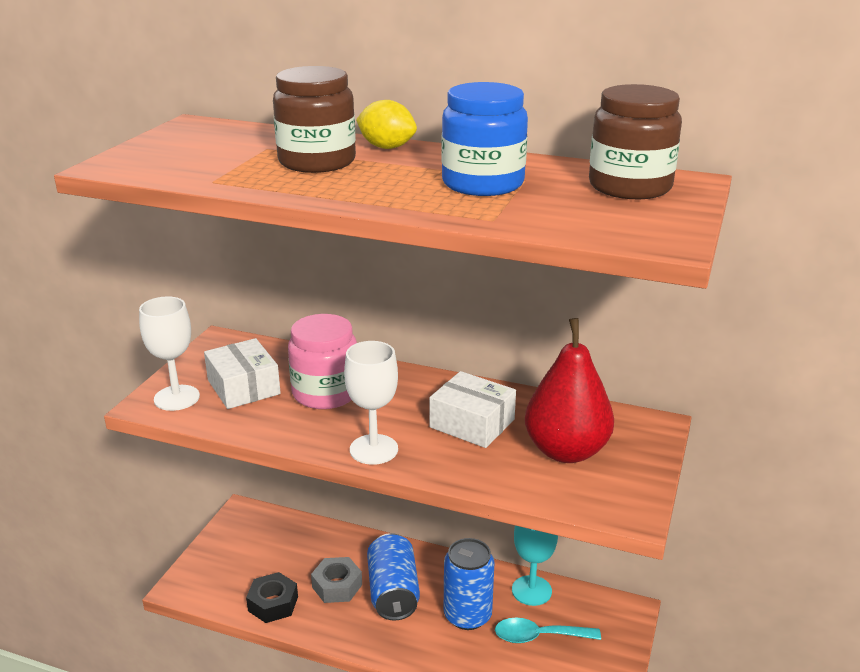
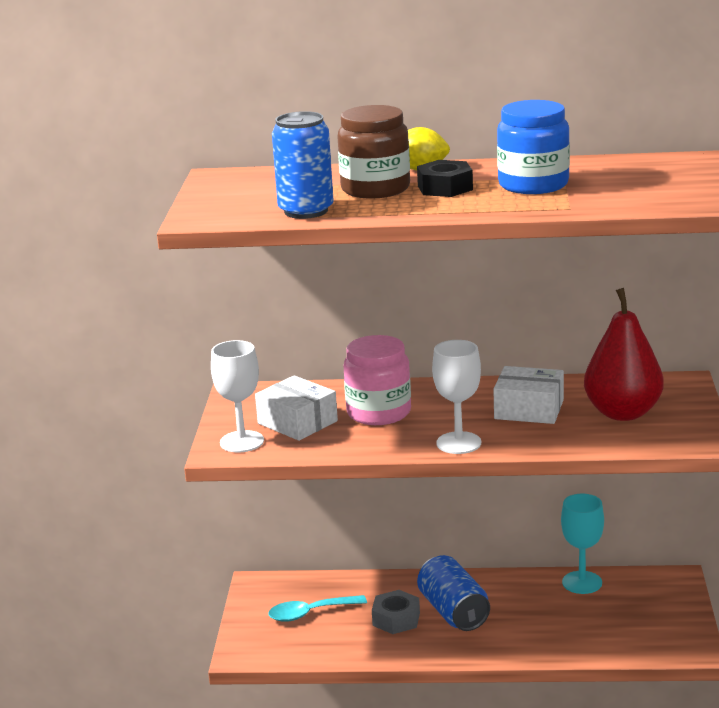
camera: 15 degrees left, 5 degrees down
black nut [246,572,298,623] -> black nut moved to [417,160,473,197]
blue can [444,538,495,630] -> blue can moved to [272,111,334,219]
turquoise spoon [495,618,601,643] -> turquoise spoon moved to [268,595,367,622]
brown jar [589,84,682,199] -> none

